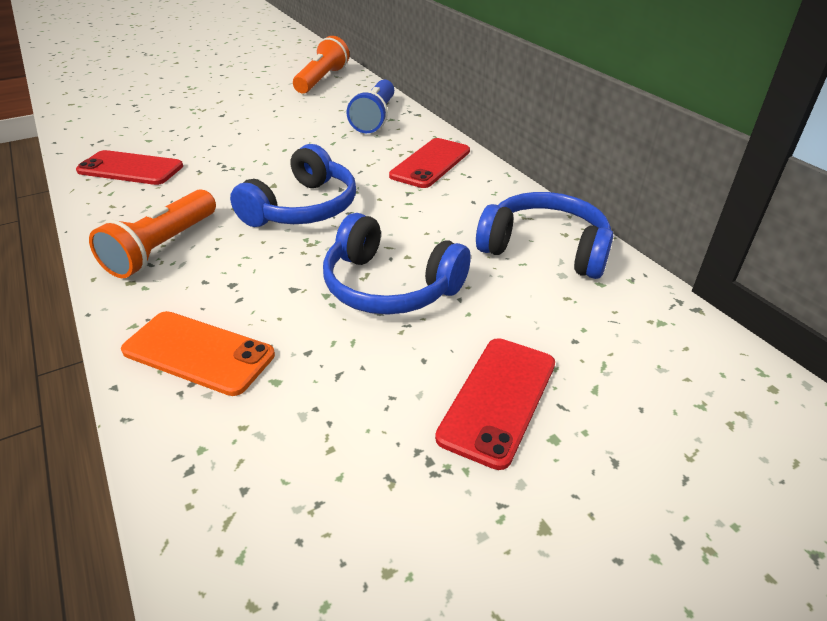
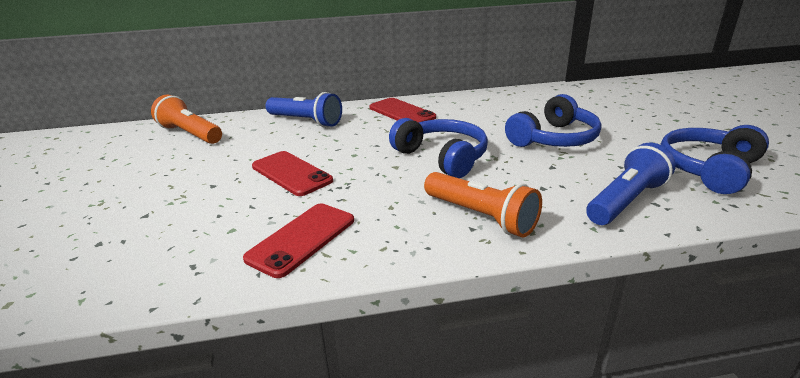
camera: 70 degrees left, 10 degrees down
orange phone [121,311,275,396] -> blue flashlight [586,143,676,225]
red phone [435,338,555,470] -> red phone moved to [252,151,333,196]
blue headphones [476,192,613,279] -> blue headphones moved to [660,125,769,194]

